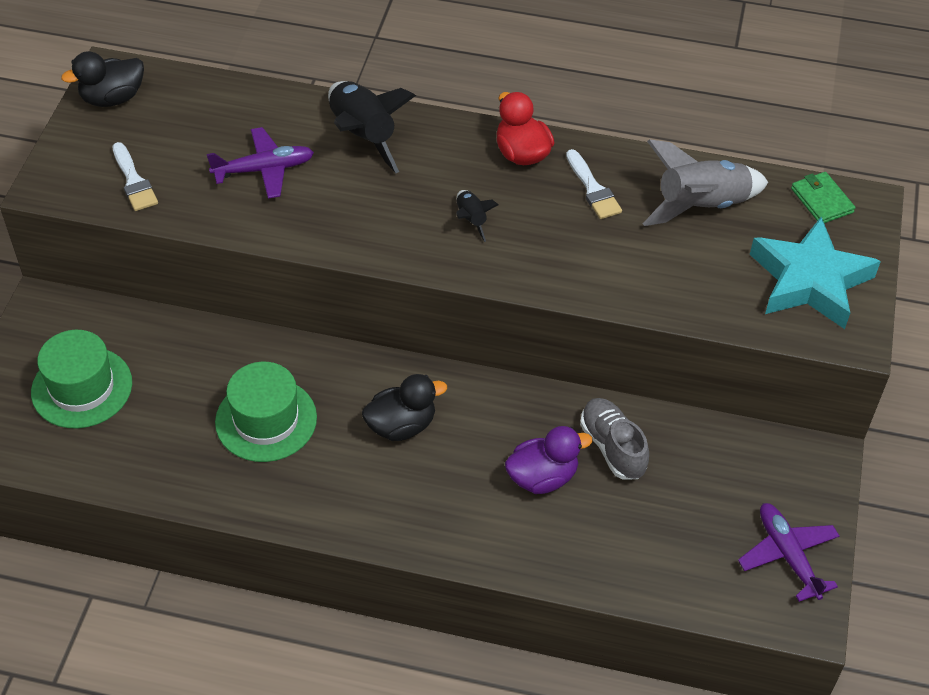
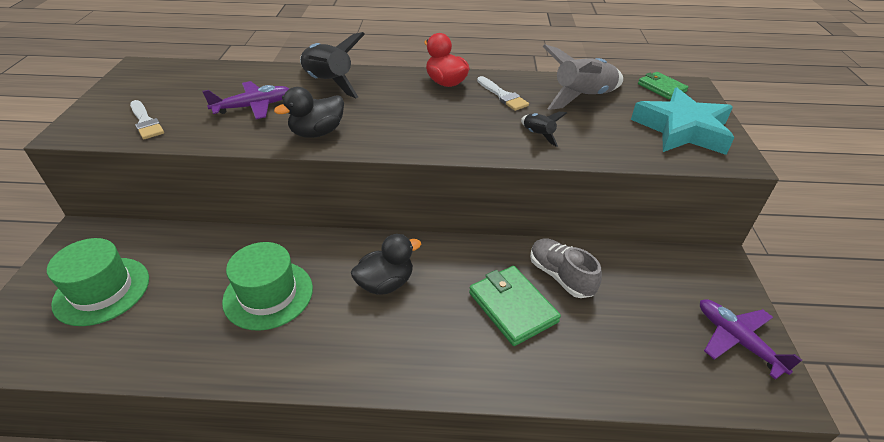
camera: 10 degrees left, 10 degrees down
black duck [61,51,144,107] -> black duck moved to [274,87,344,138]
black rocket [456,190,498,242] -> black rocket moved to [521,112,567,147]
purple duck [505,426,593,494] -> green wallet [469,266,561,346]

